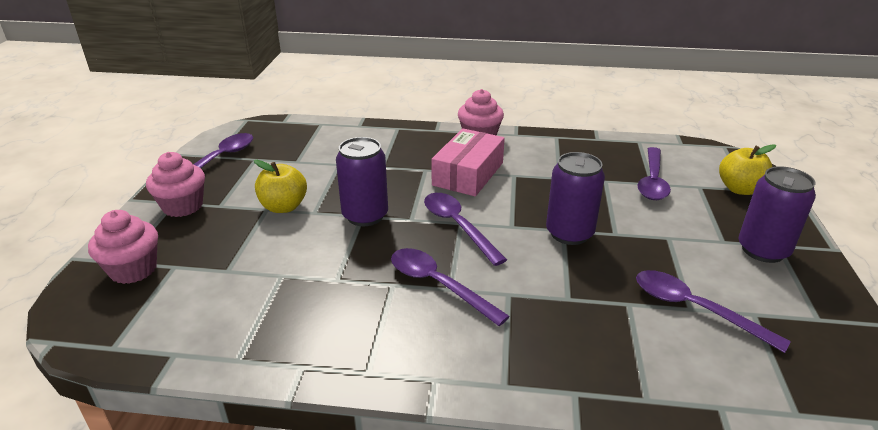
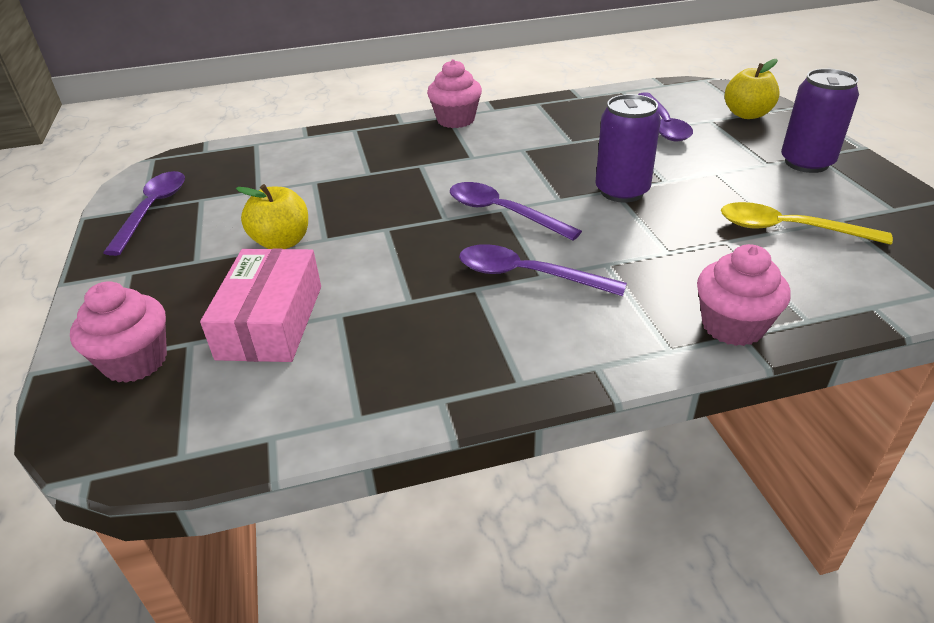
camera: 20 degrees left, 5 degrees up
pink cupcake [146,152,205,217] -> pink cupcake moved to [697,244,791,346]
purple can [336,137,388,226] -> none
pink box [431,128,505,196] -> pink box moved to [200,248,321,362]
purple spoon [636,270,791,353] -> yellow spoon [721,202,893,245]

